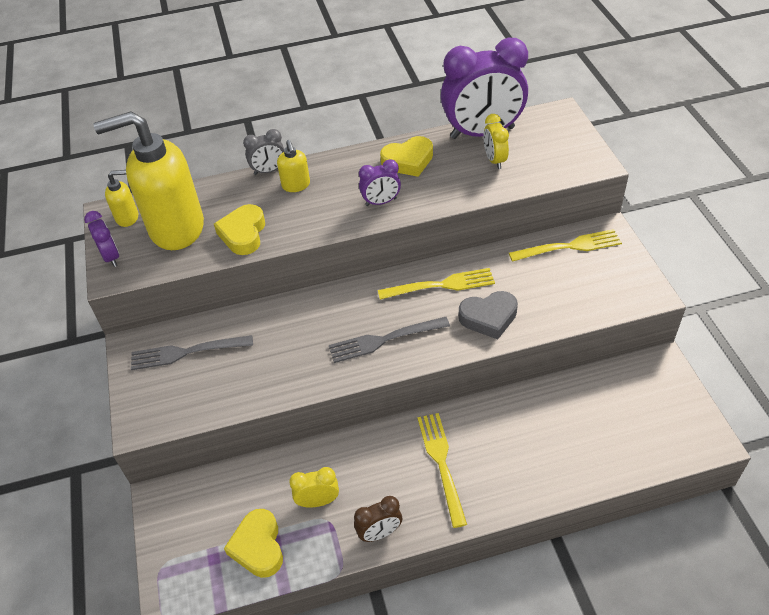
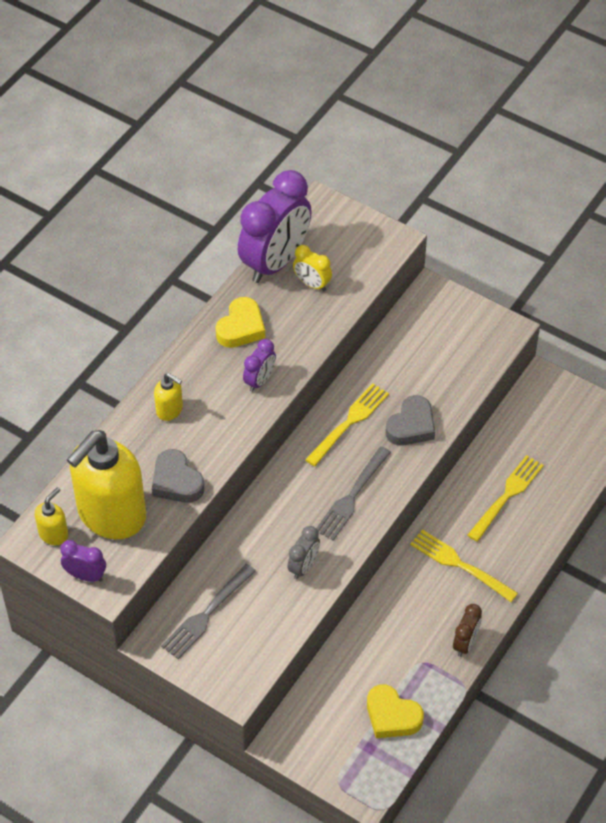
camera: 45 degrees left, 5 degrees up
yellow heart [214,204,265,255] -> grey heart [152,449,204,503]
grey clock [243,129,284,175] -> grey clock moved to [287,526,320,579]
yellow clock [289,467,339,508] -> none
yellow fork [509,229,622,262] -> yellow fork moved to [467,455,544,542]

